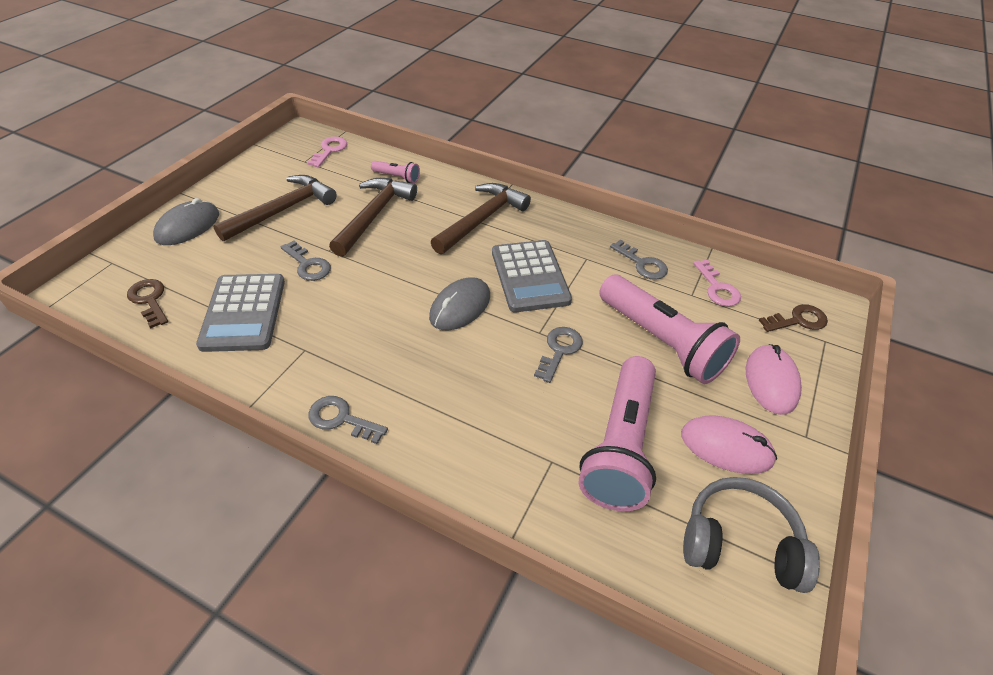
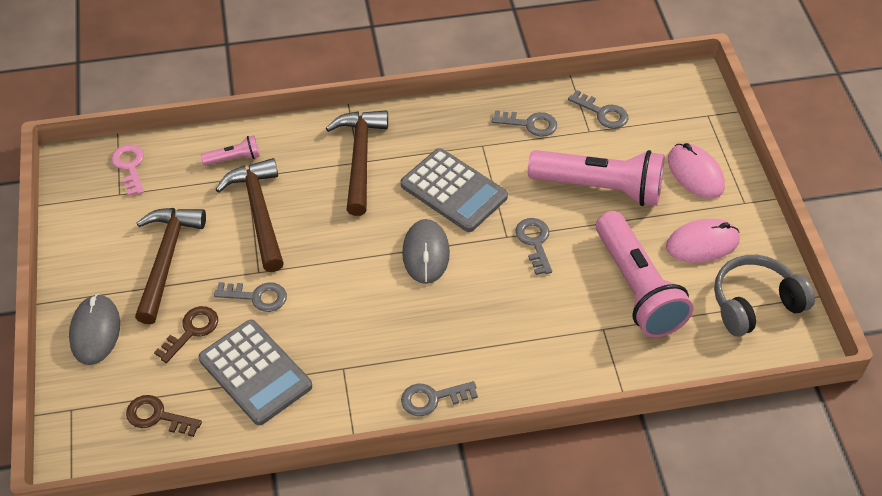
camera: 35 degrees left, 5 degrees up
pink key [693,260,741,306] -> grey key [568,90,628,129]
brown key [759,304,828,332] -> brown key moved to [154,306,218,363]

